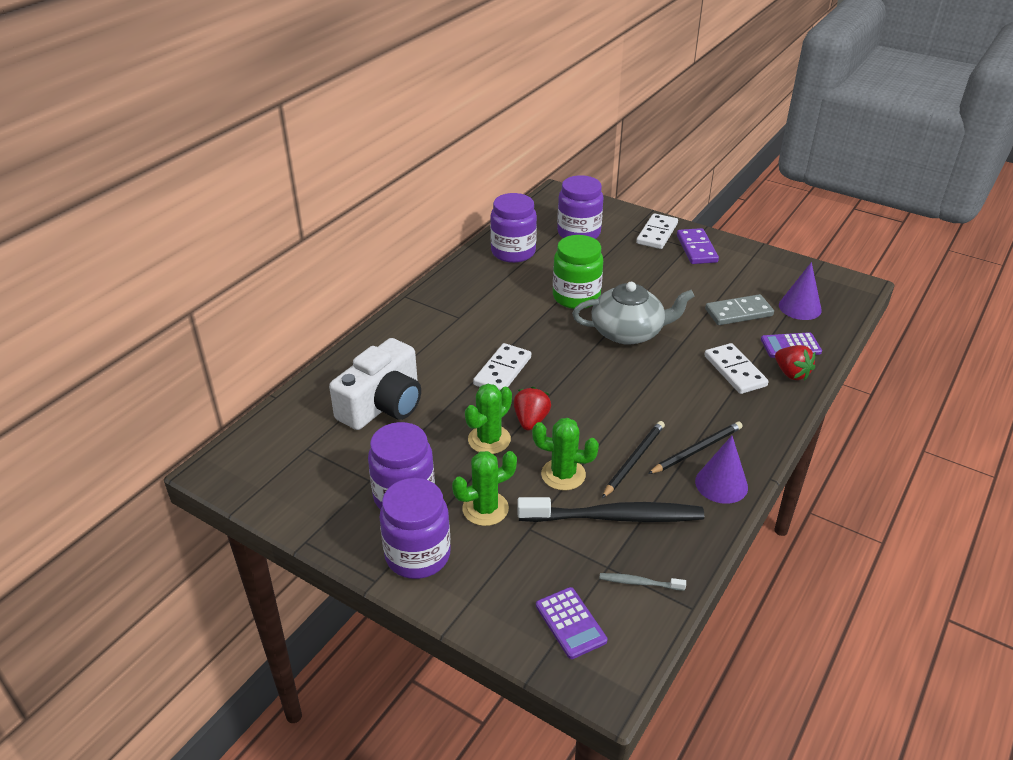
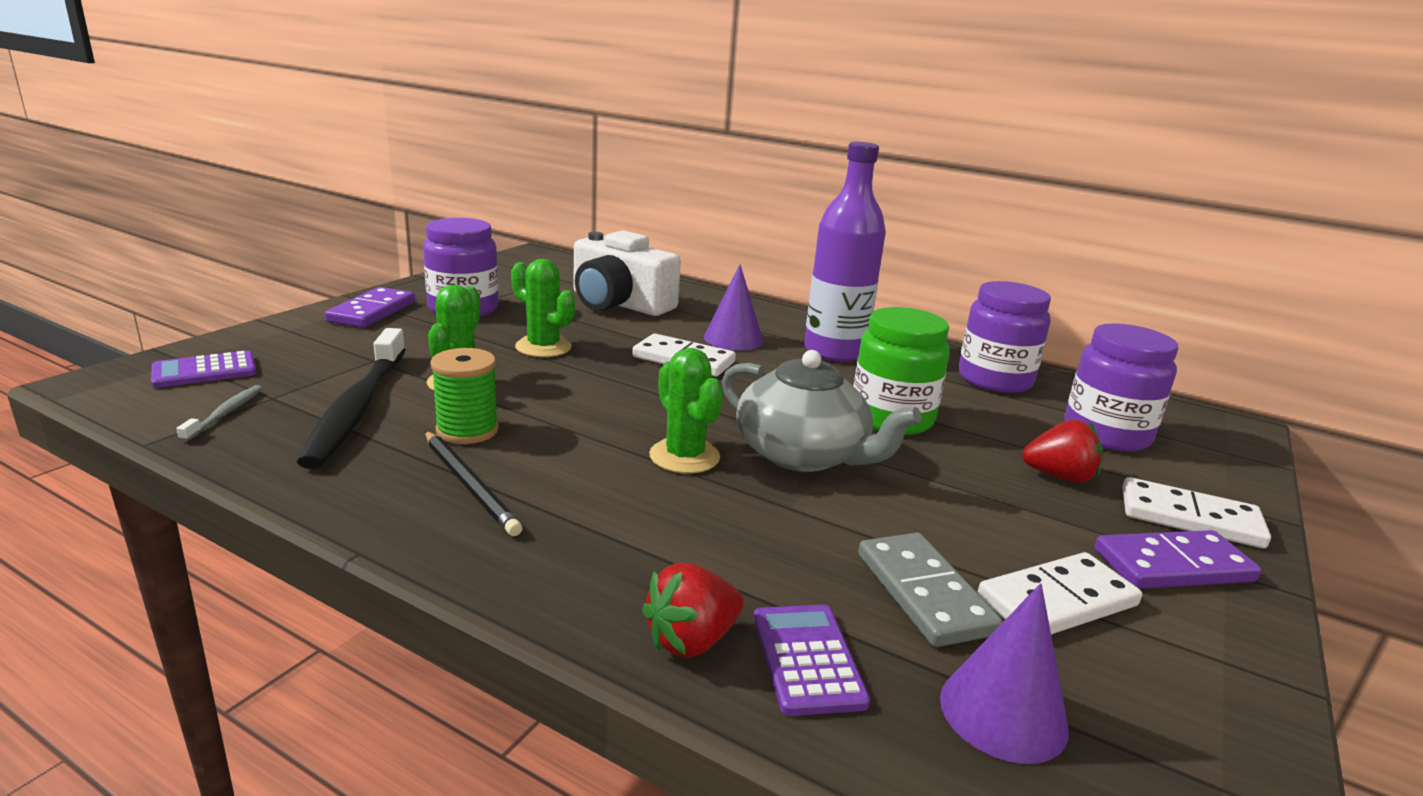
camera: 85 degrees right, 15 degrees down
purple jar [379,478,451,579] -> purple domino [325,287,415,328]
green cactus [452,451,517,526] -> green cactus moved to [649,348,723,473]
red strawberry [514,387,551,430] -> red strawberry moved to [1022,420,1103,483]
grey teapot [572,282,694,345] -> grey teapot turned 45 degrees counterclockwise [722,350,922,472]
black pencil [602,421,665,498] -> green spool [430,348,499,444]
purple cone [695,436,748,504] -> purple cone moved to [704,264,764,350]
white domino [704,343,769,394] -> white domino moved to [977,552,1142,635]
none -> purple bottle [804,142,886,362]

